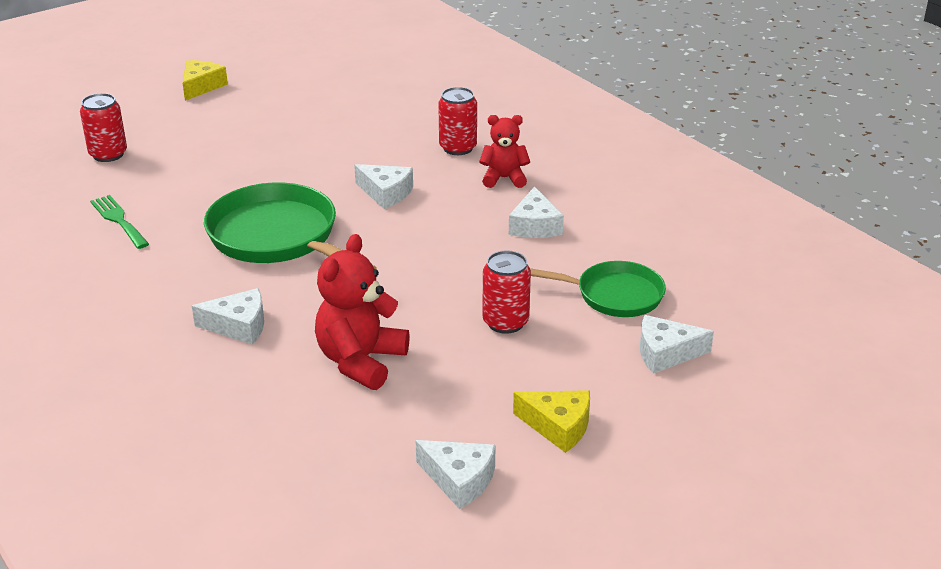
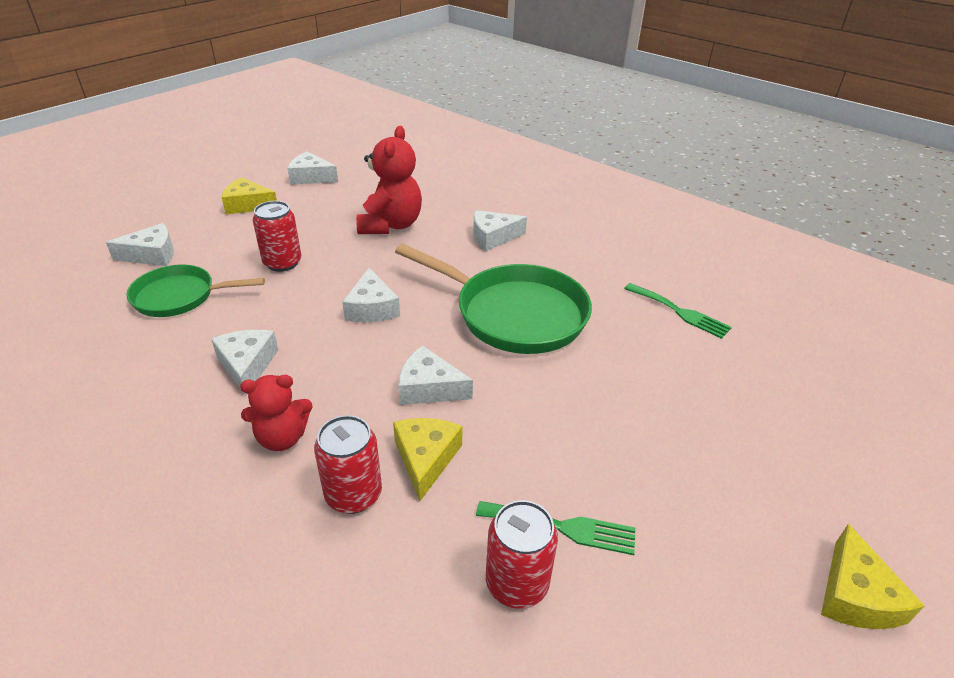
camera: 165 degrees right, 5 degrees up
red can [80,93,127,162] -> red can moved to [486,500,558,609]
none -> white cheese [342,268,400,322]
none -> yellow cheese [393,418,463,501]
none -> green fork [476,501,636,555]

